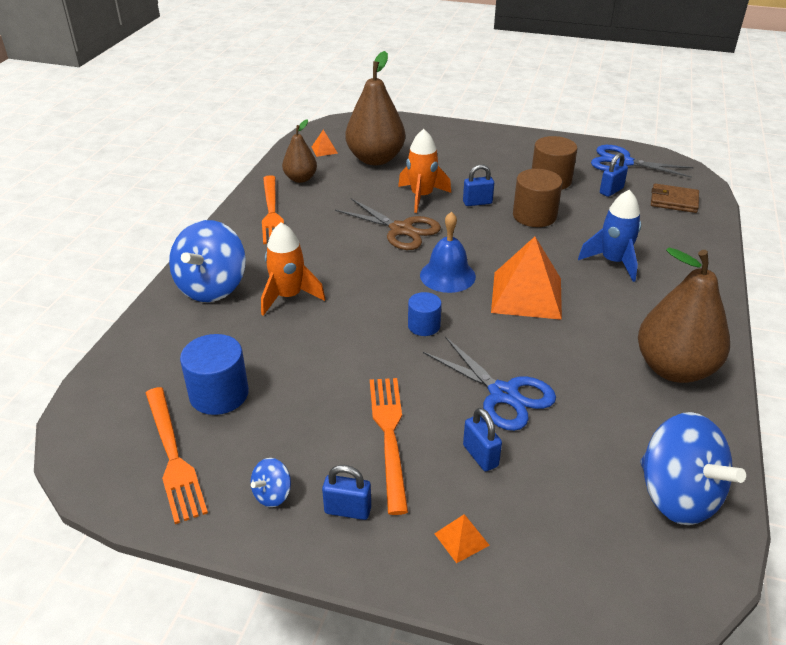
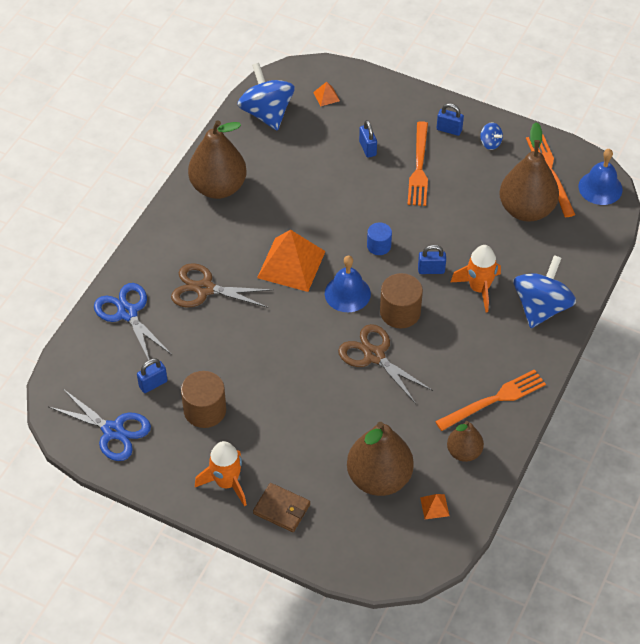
camera: 170 degrees left, 15 degrees up
blue cylinder [180,334,249,415] -> brown pear [499,122,559,222]
blue spinning top [251,458,291,507] -> blue spinning top turned 90 degrees clockwise [480,122,503,150]
orange fork [262,175,284,244] -> orange fork turned 60 degrees clockwise [435,369,546,431]
orange rocket [398,129,451,213] -> orange rocket moved to [195,441,247,506]
blue scissors [423,336,556,431] -> blue scissors moved to [94,283,172,360]
orange pyramid [434,514,490,563] -> orange pyramid moved to [313,82,340,106]
blue padlock [463,164,494,206] -> blue padlock moved to [418,245,446,274]
brown cylinder [513,169,562,227] -> brown cylinder moved to [380,273,423,328]
blue rocket [578,190,641,282] -> brown scissors [171,263,273,308]
brown wallet [651,184,699,213] -> brown wallet moved to [253,483,310,532]
none -> blue bell [578,149,623,205]

